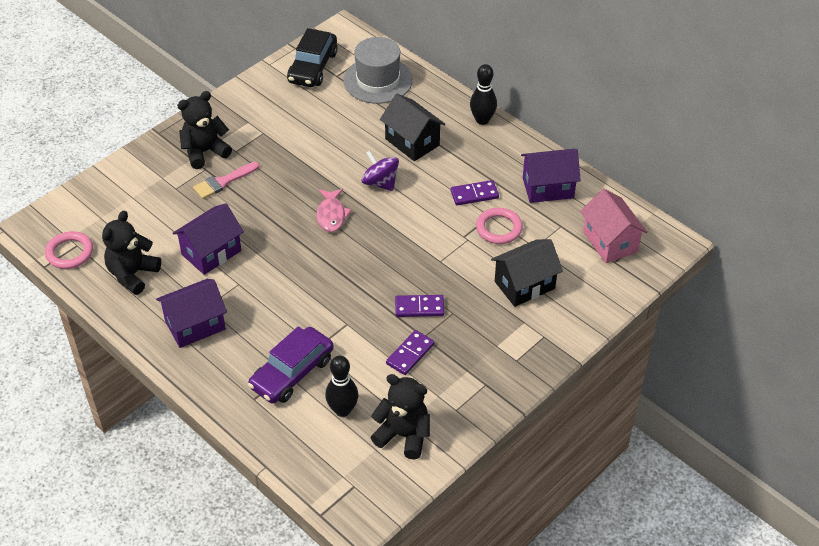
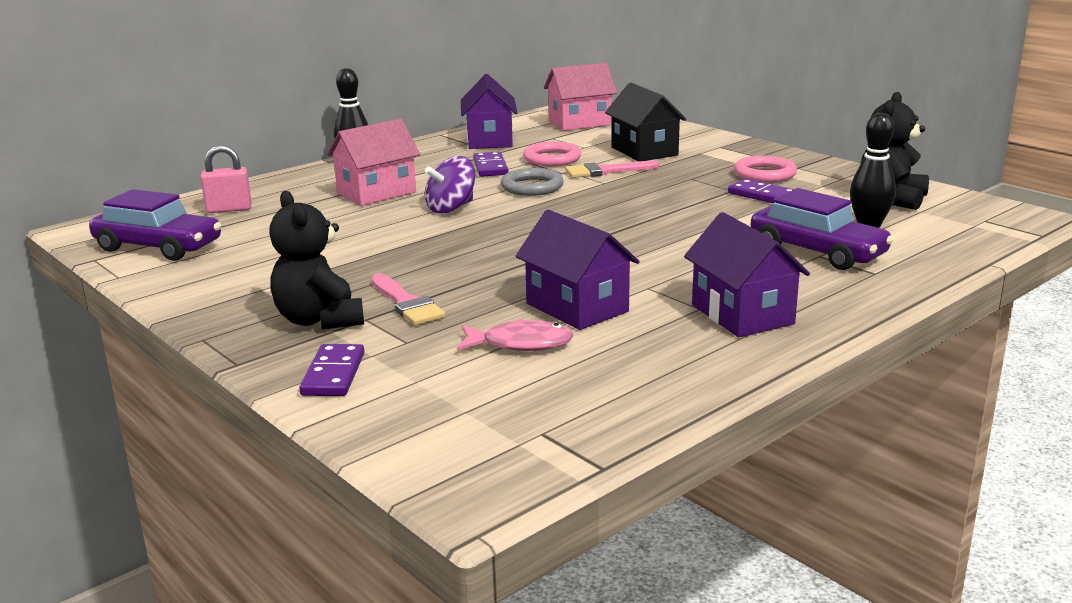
camera: 85 degrees left, 25 degrees down
pink ring [45,231,93,269] -> pink ring moved to [734,156,797,182]
black teddy bear [102,211,161,295] -> none
black car [287,28,338,87] -> purple car [89,189,221,261]
pink fish [316,189,352,232] -> pink fish moved to [457,319,574,351]
grey hat [343,37,413,104] -> pink padlock [200,145,252,213]
black house [380,94,445,161] -> pink house [327,119,420,206]
purple domino [395,295,444,317] -> purple domino moved to [299,344,364,396]
none -> grey ring [501,168,564,196]
none -> pink brush [565,161,659,178]

